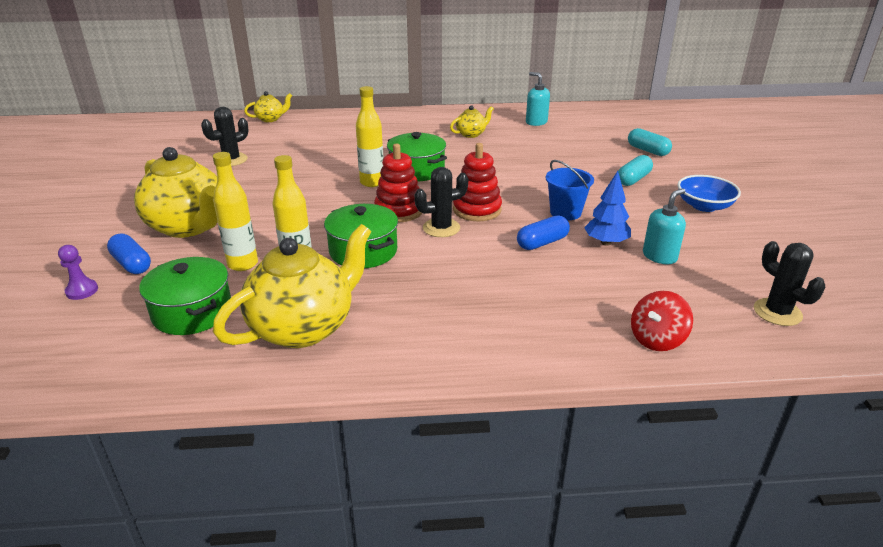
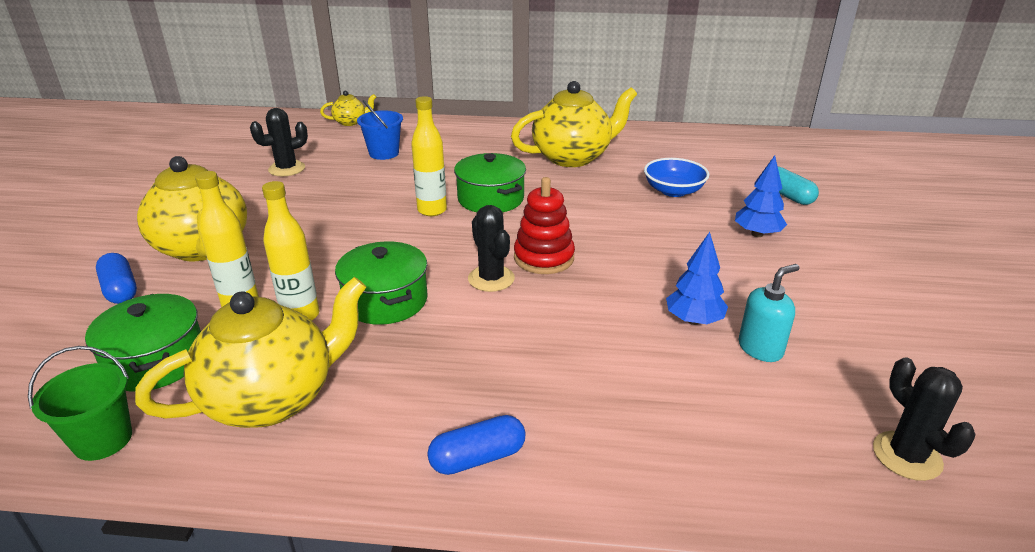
camera: 10 degrees right, 0 degrees up
purple pawn [58,245,98,300] -> none
red stacking toy [374,144,422,222] -> none
black cactus [414,167,468,237] -> black cactus turned 75 degrees clockwise [468,205,515,292]
yellow teapot [450,105,494,138] -> yellow teapot [511,81,637,167], size x2.15
blue capsule [517,215,570,250] -> blue capsule moved to [427,415,525,475]
turquoise soap dispenser [526,72,550,126] -> none
blue bucket [546,160,594,220] -> blue bucket moved to [357,100,403,160]
turquoise capsule [618,155,653,186] -> blue tree [735,155,787,237]
red spinning top [631,291,693,351] -> none
blue bowl [678,175,741,212] -> blue bowl moved to [644,158,709,197]
none -> green bucket [28,346,132,461]

